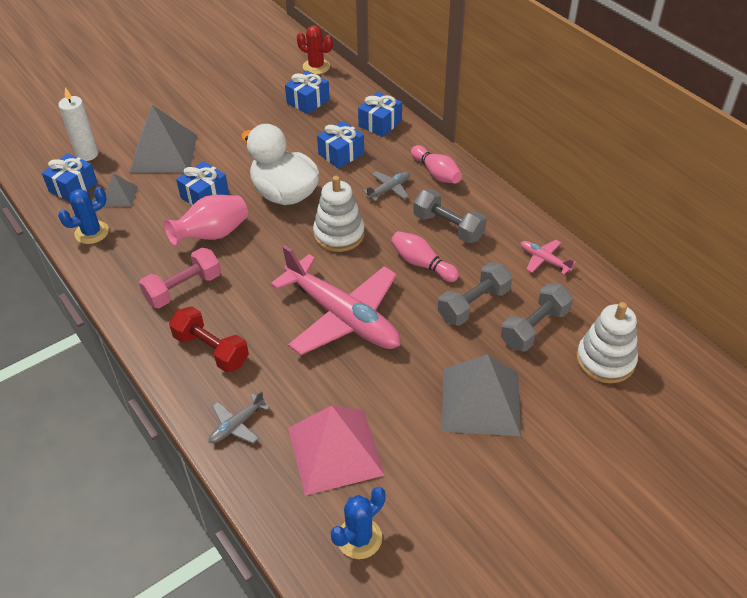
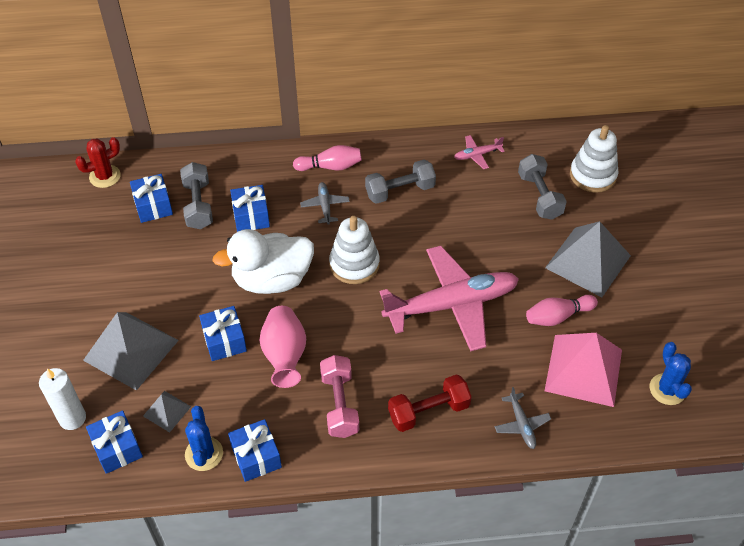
camera: 60 degrees left, 5 degrees up
blue gift [358,92,402,137] -> blue gift moved to [228,419,282,482]
pink bowling pin [391,231,459,282] -> pink bowling pin moved to [526,295,598,326]
grey dumbbell [438,262,513,326] -> grey dumbbell moved to [180,162,213,229]

